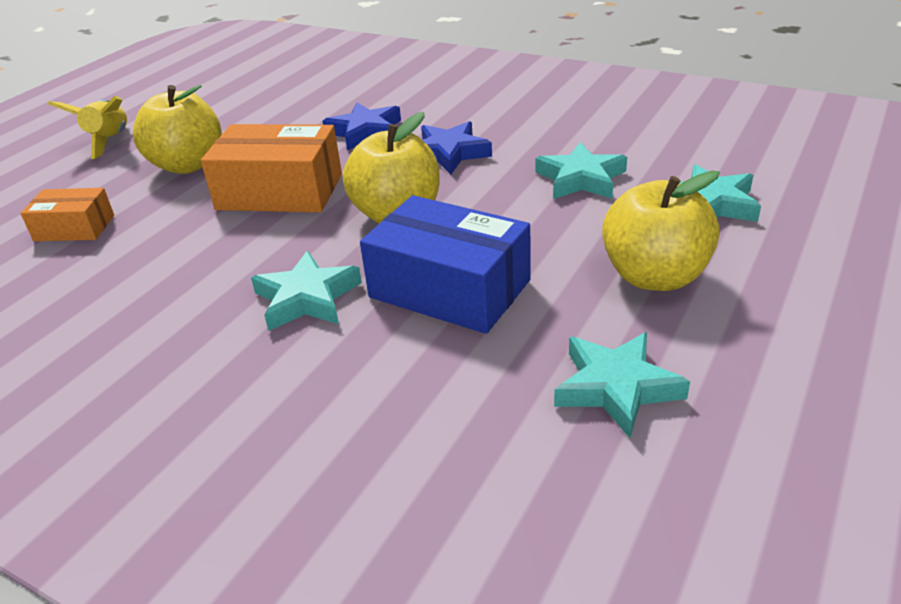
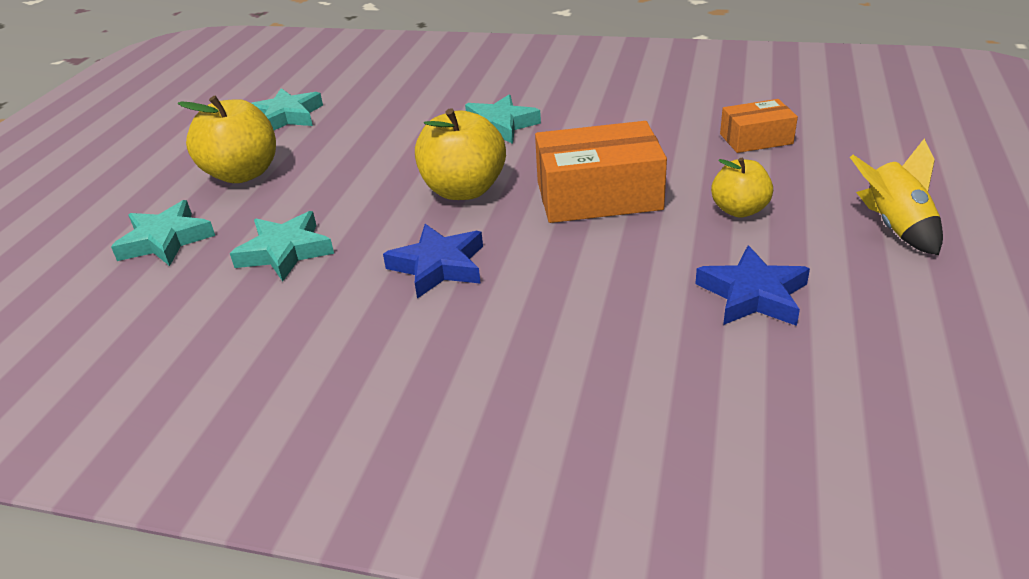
camera: 165 degrees right, 0 degrees up
yellow apple [133,85,222,174] -> yellow apple [711,158,773,217], size x0.61
blue star [322,102,401,151] -> blue star moved to [695,246,810,326]
blue box [360,195,531,334] -> none

